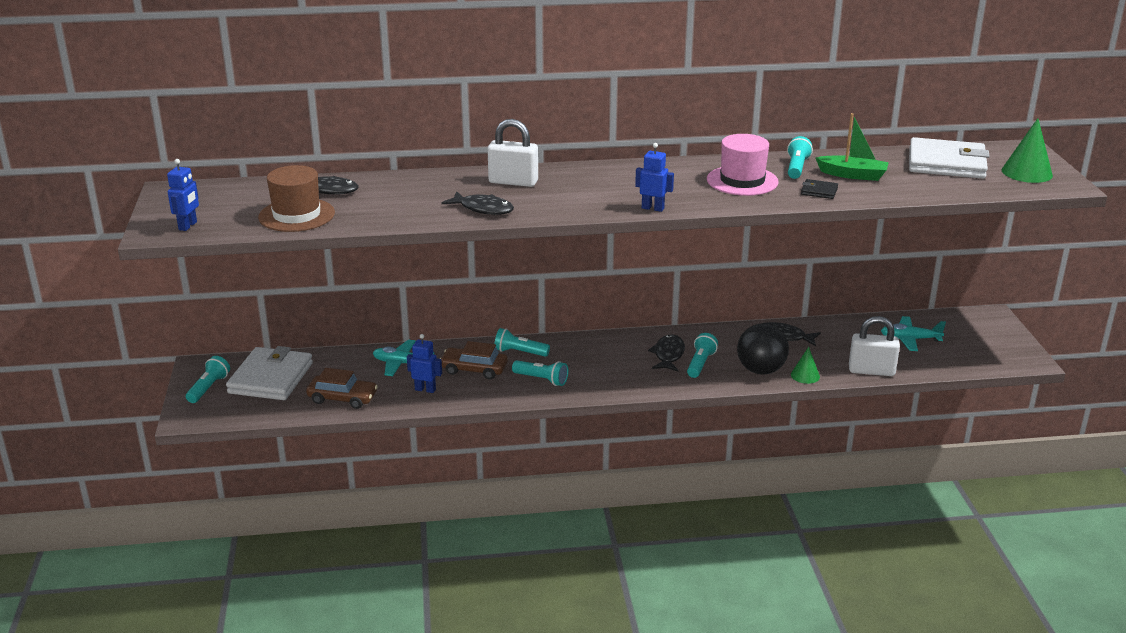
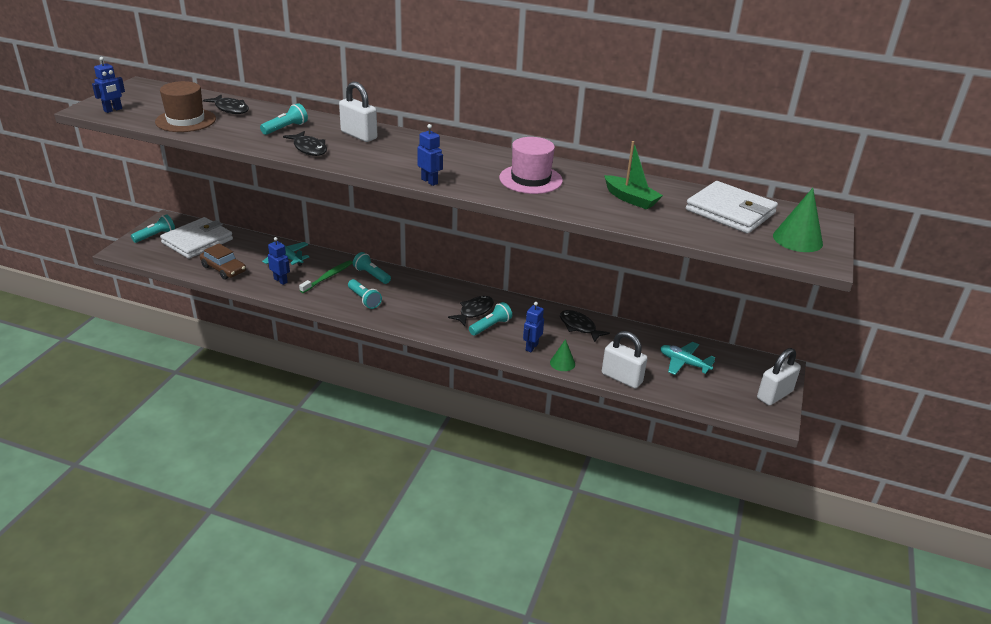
camera: 25 degrees right, 5 degrees up
brown car [440,341,508,379] -> green toothbrush [299,260,353,293]
black ball [737,324,789,375] -> blue robot [523,302,544,352]
turquoise flashlight [787,136,813,179] -> turquoise flashlight moved to [260,103,308,135]
black wallet [801,179,838,199] -> none
none -> white padlock [757,348,801,406]

